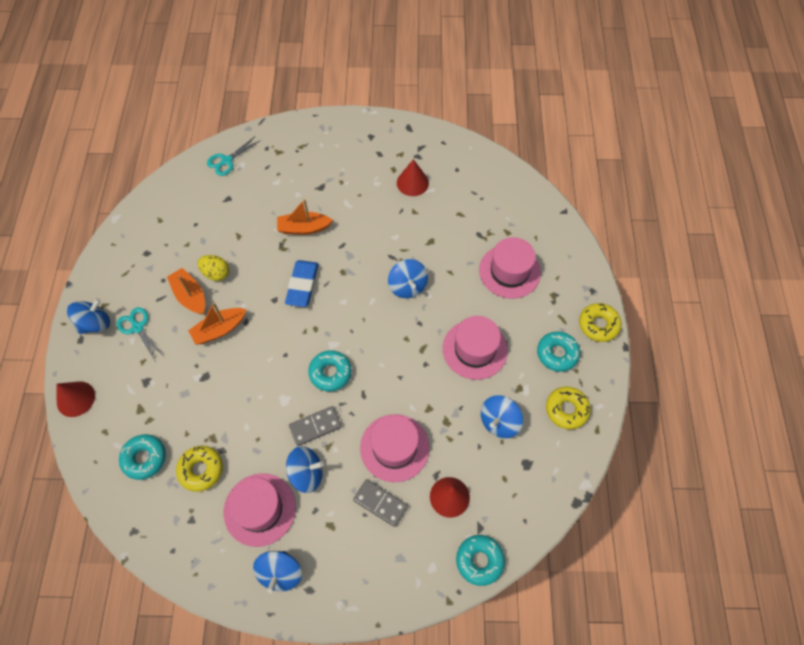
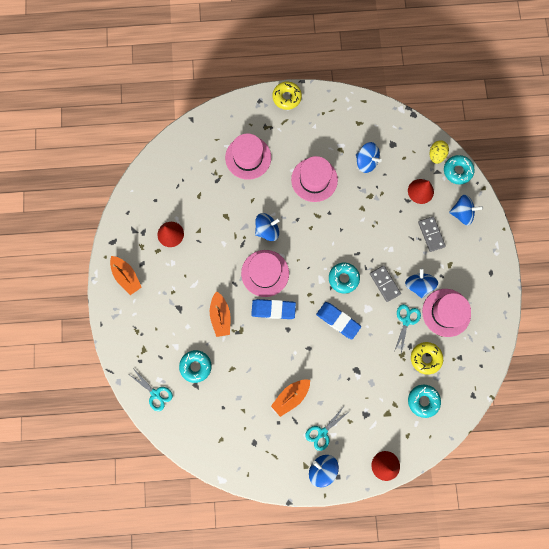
camera: 95 degrees left, 15 degrees up
orange boat [188,302,246,345] -> orange boat moved to [110,256,142,295]
yellow egg [198,255,229,281] -> yellow egg moved to [430,140,449,164]
blue spinning top [253,551,302,593] -> blue spinning top moved to [449,194,483,226]
grey domino [353,479,408,527] -> grey domino turned 45 degrees counterclockwise [418,216,446,252]
pink hat [360,414,430,482] -> pink hat moved to [241,250,289,297]
turquoise donut [537,331,580,372] -> turquoise donut moved to [179,350,212,383]
yellow donut [546,387,591,429] -> none
none -> blue eraser [316,302,361,340]
none -> turquoise scissors [394,304,421,353]

